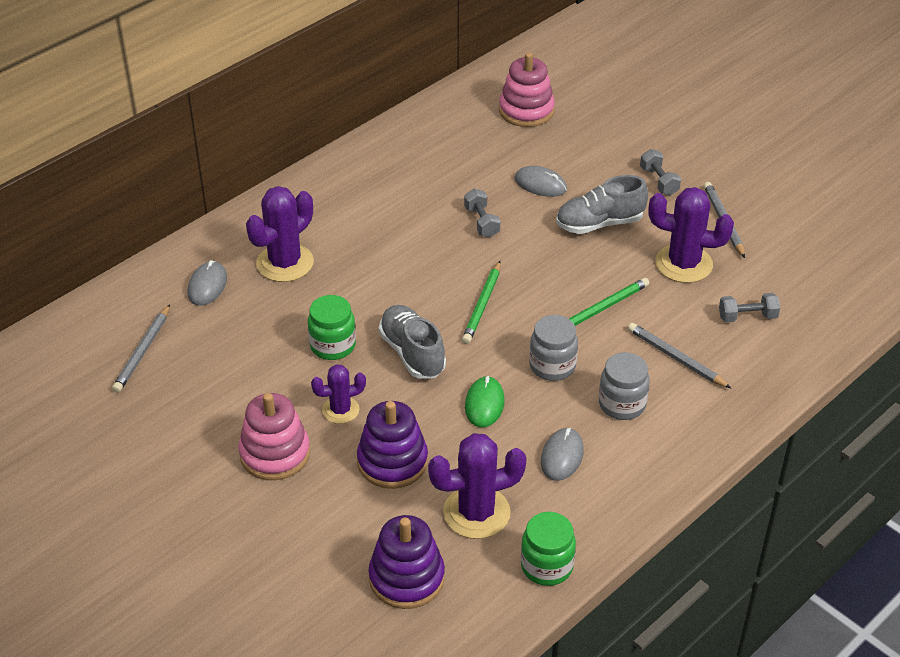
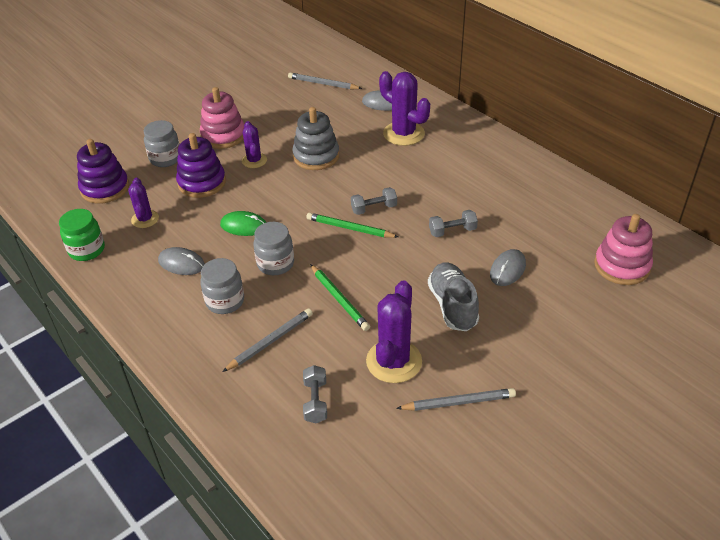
camera: 95 degrees right, 0 degrees up
green jar [308,295,356,360] -> grey stacking toy [292,107,339,170]
grey shoe [379,305,446,379] -> none
purple cactus [428,433,527,539] -> purple cactus [128,177,159,228], size x0.59
grey dumbbell [640,149,681,195] -> grey dumbbell moved to [351,187,397,215]
none -> grey jar [144,120,180,167]

